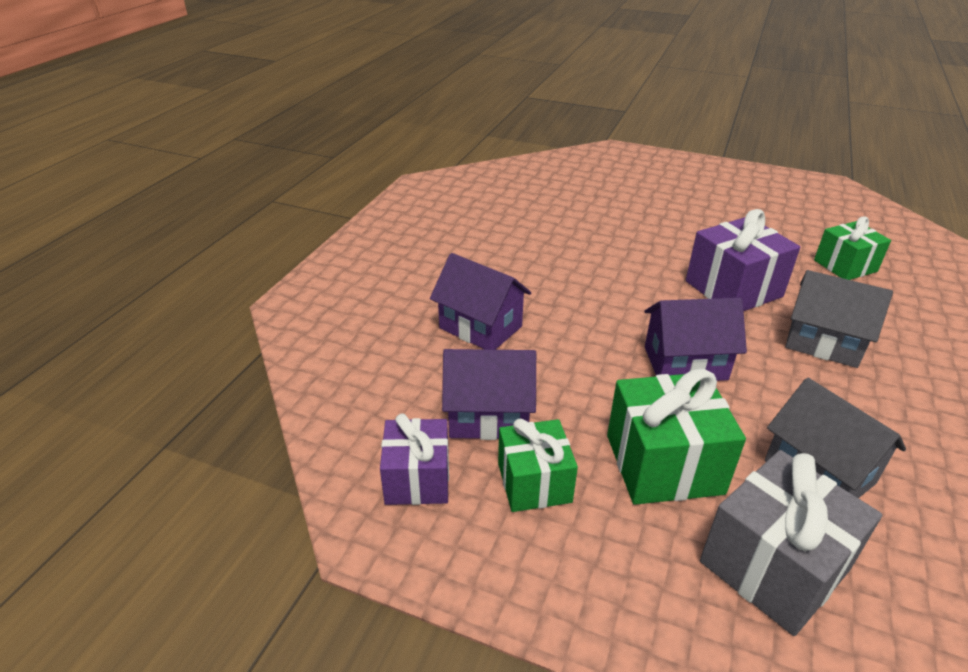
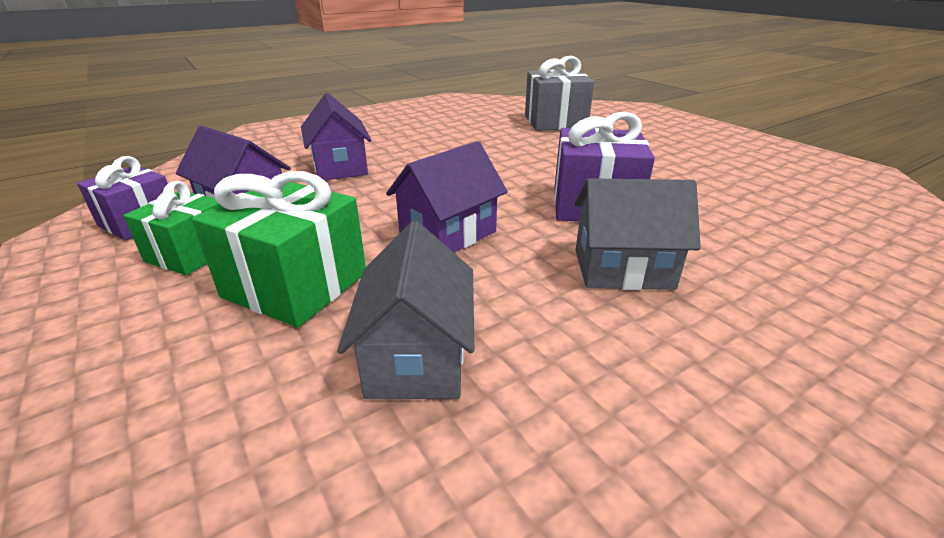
camera: 35 degrees right, 5 degrees down
purple house [644,298,747,381] -> purple house turned 75 degrees counterclockwise [386,141,508,252]
grey gift [700,450,882,636] -> grey gift moved to [525,56,594,131]
grey house [785,270,893,368] -> grey house turned 60 degrees counterclockwise [574,178,701,290]
green gift [814,217,891,280] -> none

